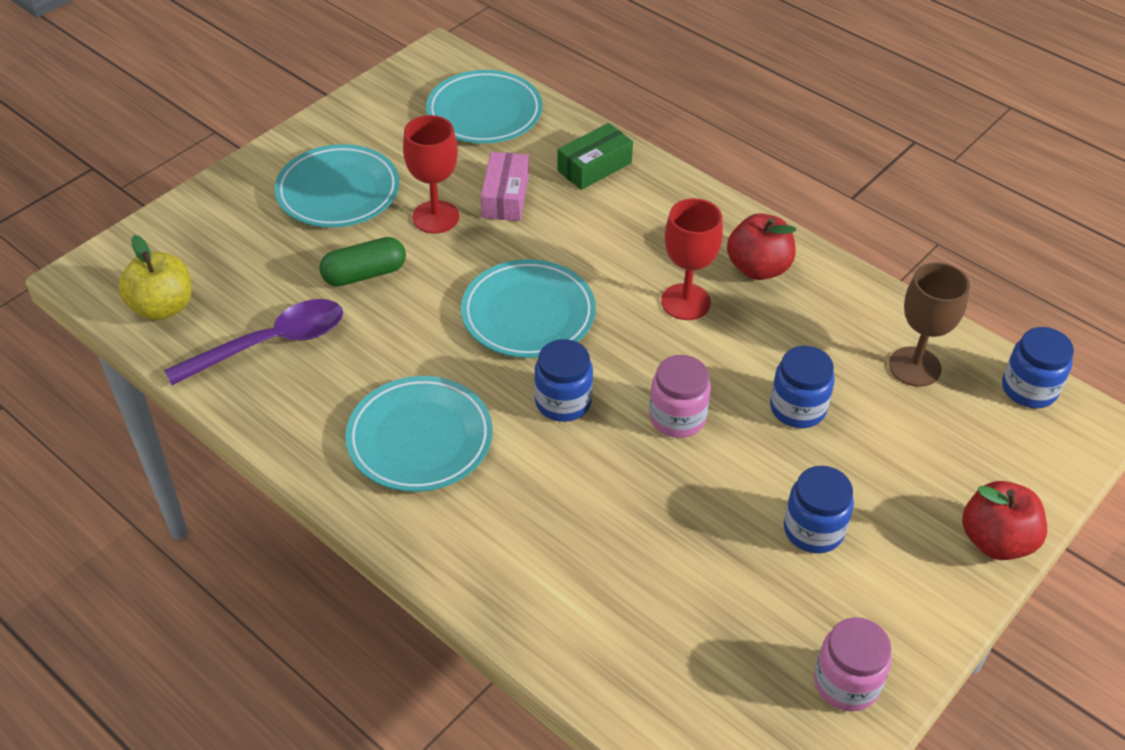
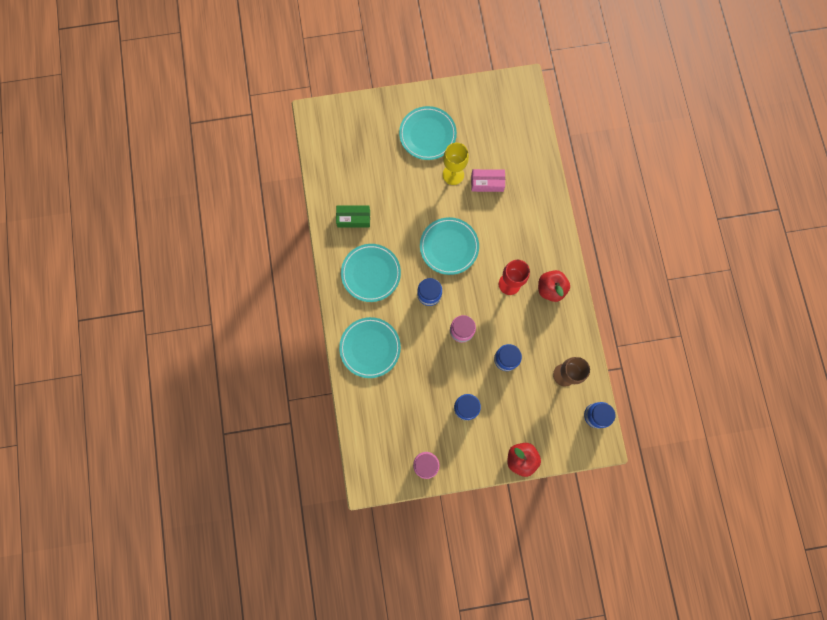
camera: 40 degrees right, 30 degrees up
yellow apple [118,235,192,320] -> none
purple spoon [164,299,343,385] -> none
green capsule [319,237,406,286] -> none
red goblet [403,115,459,233] -> yellow goblet [443,143,469,185]
turquoise plate [426,70,543,144] -> turquoise plate moved to [339,317,401,378]
pink box [481,152,529,221] -> pink box turned 45 degrees clockwise [471,169,505,192]
green box [557,123,633,190] -> green box moved to [336,205,370,227]

